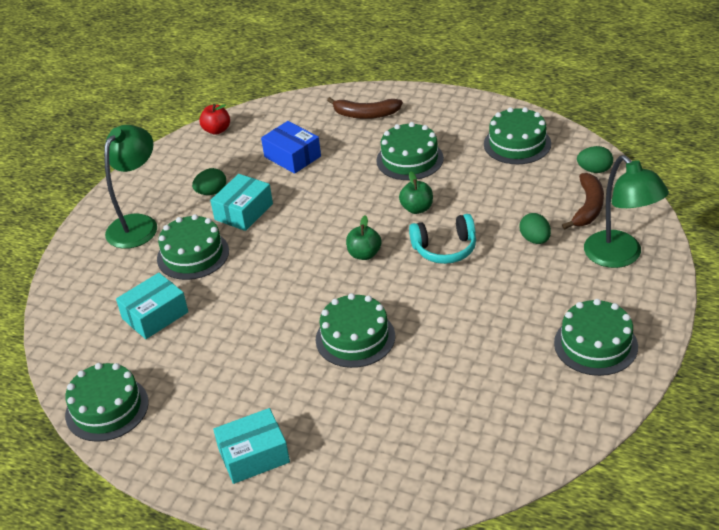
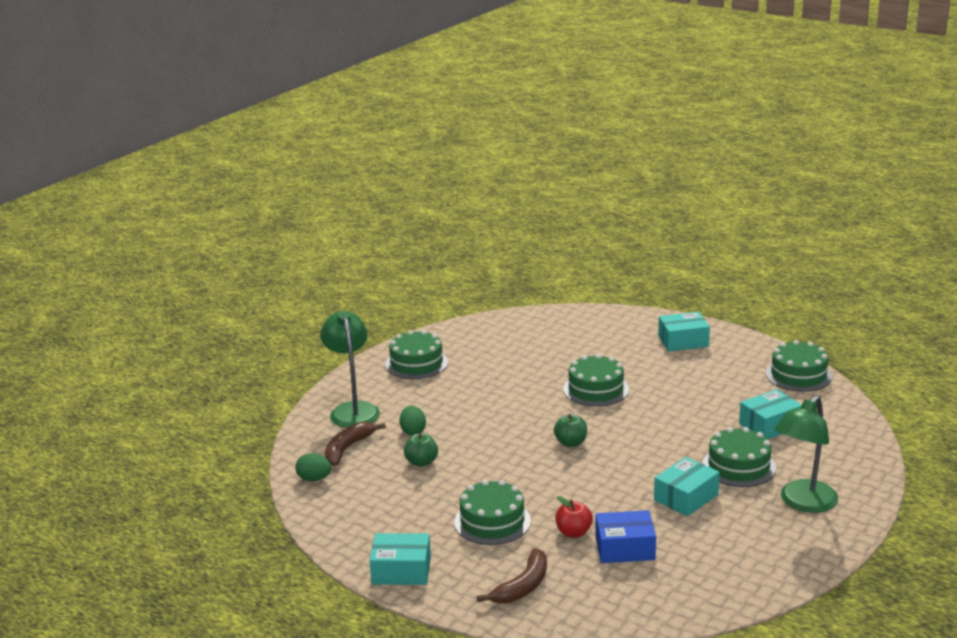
camera: 170 degrees left, 15 degrees down
green egg [192,168,226,195] -> none
red apple [199,104,230,135] -> red apple moved to [555,496,593,538]
blue box [261,121,321,174] -> blue box turned 60 degrees counterclockwise [595,510,656,563]
brown banana [327,97,403,119] -> brown banana turned 105 degrees clockwise [477,548,547,604]
green apple [399,171,433,214] -> green apple moved to [404,433,438,467]
turquoise headphones [409,214,476,264] -> none
green cake [484,107,551,164] -> none
none -> turquoise box [370,533,431,585]

